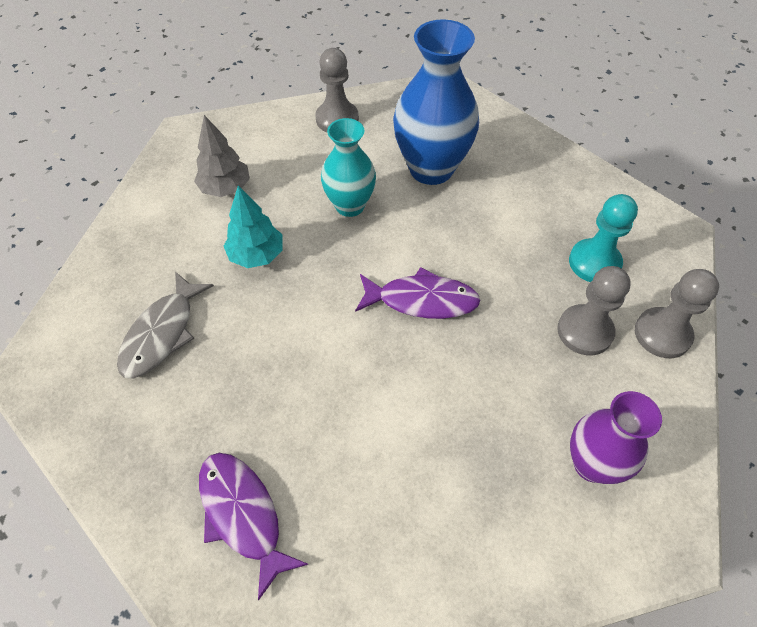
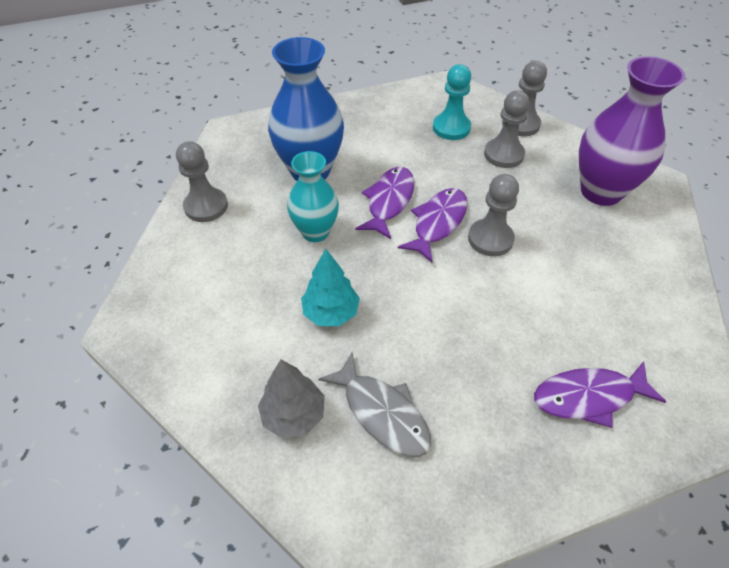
camera: 65 degrees left, 5 degrees down
grey tree [194,115,250,197] -> grey tree moved to [258,360,325,438]
purple vase [570,391,662,484] -> purple vase [579,56,685,206], size x1.58
none -> purple fish [355,167,414,239]
none -> grey pawn [468,174,519,256]

